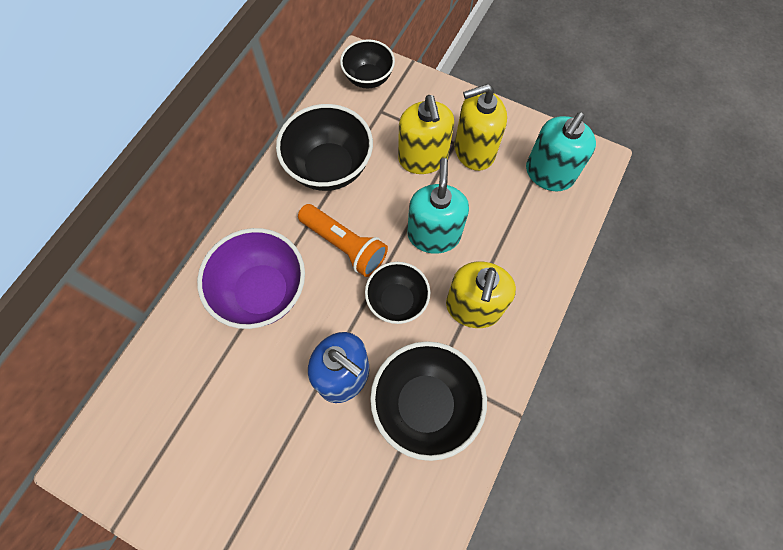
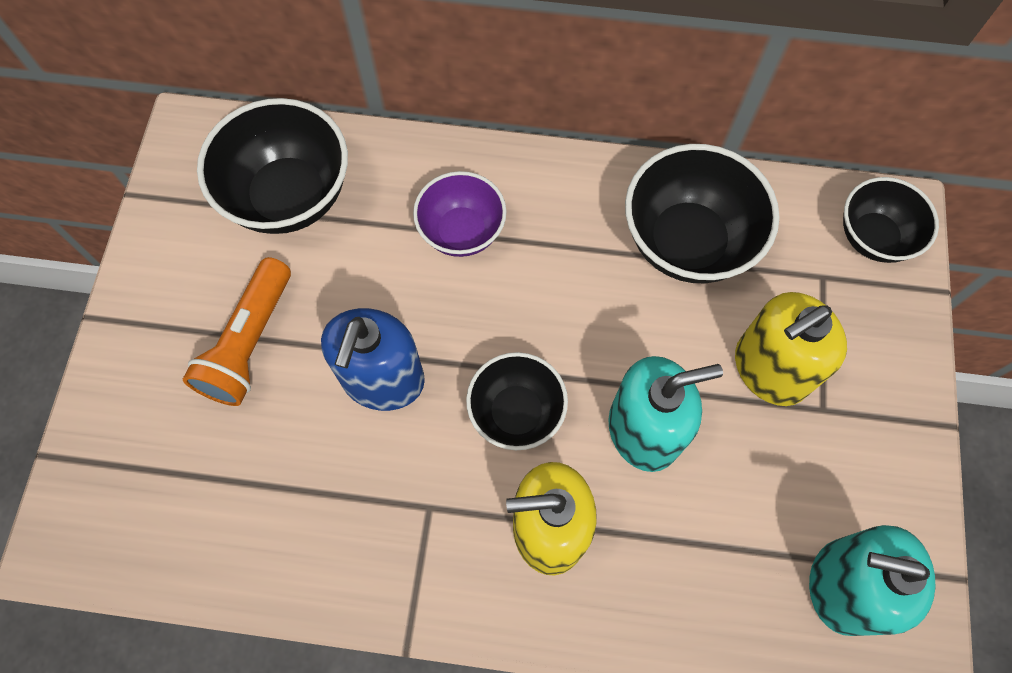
camera: 70 degrees right, 0 degrees up
purple bowl [197,228,305,329] -> purple bowl [413,171,507,257], size x0.63
orange flashlight [298,204,388,277] -> orange flashlight moved to [183,257,291,406]
black bowl [370,341,487,461] -> black bowl moved to [197,98,348,234]
yellow soap dispenser [455,84,507,171] -> none

